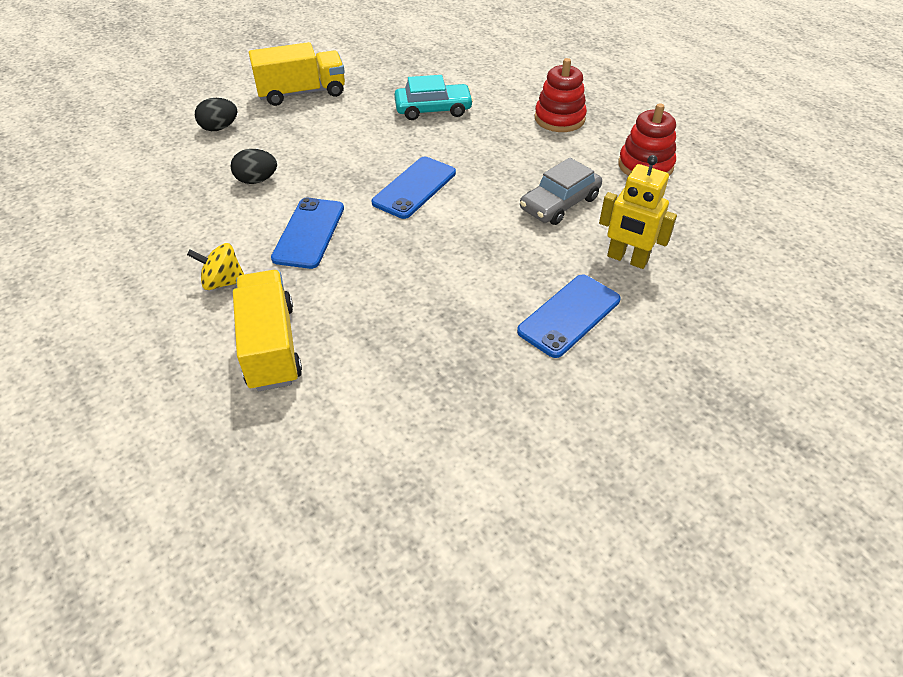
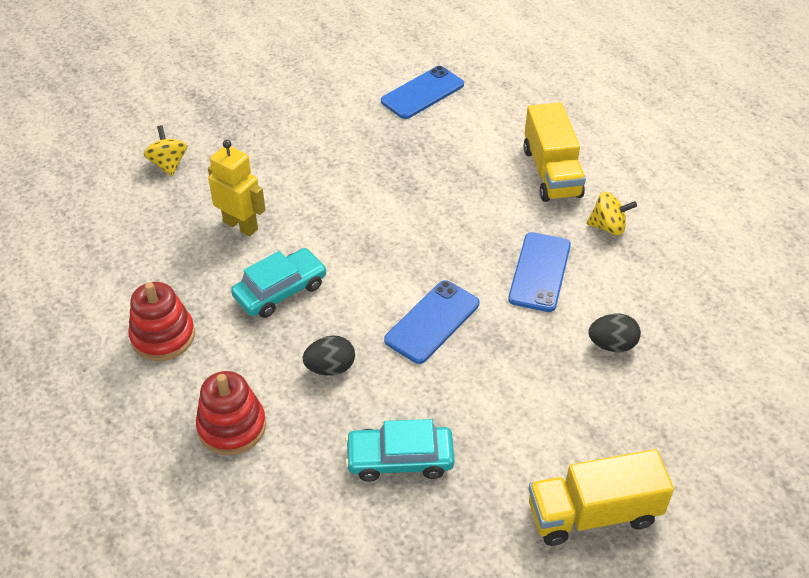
camera: 175 degrees left, 0 degrees up
black egg [195,98,237,131] -> black egg moved to [303,335,355,376]
blue phone [517,274,621,358] -> blue phone moved to [381,66,464,119]
grey car [520,157,602,225] -> turquoise car [231,248,327,318]
none -> yellow spinning top [144,125,187,176]

